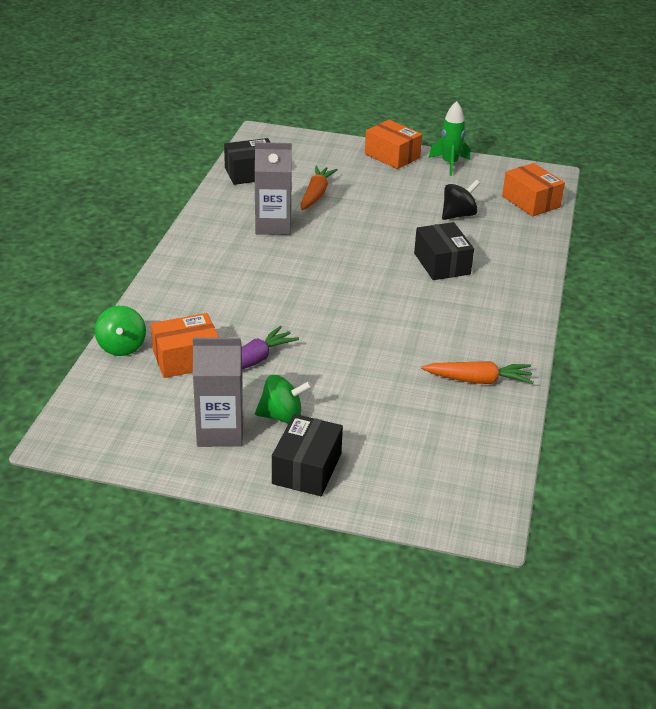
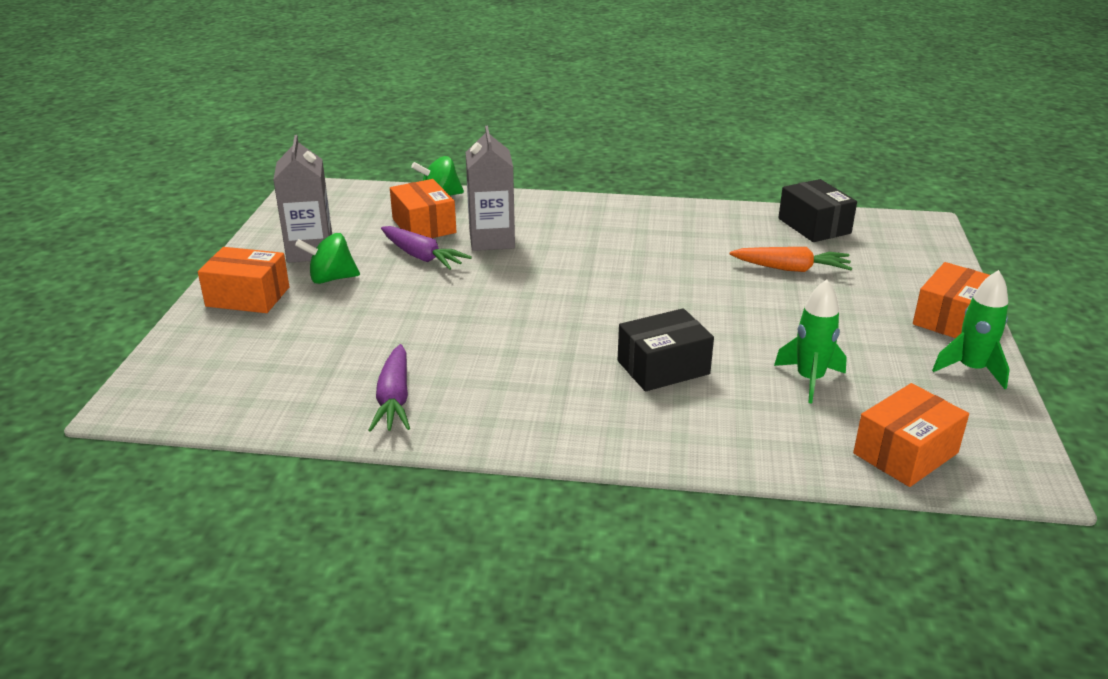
camera: 85 degrees right, 5 degrees down
grey carton [255,142,292,235] -> grey carton moved to [466,126,515,251]
green spinning top [255,375,312,423] -> green spinning top turned 90 degrees clockwise [295,233,360,284]
black box [272,414,343,496] -> orange box [198,247,290,313]
orange carrot [421,361,534,384] -> purple carrot [368,344,410,432]
black spinning top [442,180,480,220] -> green rocket [774,279,847,404]

